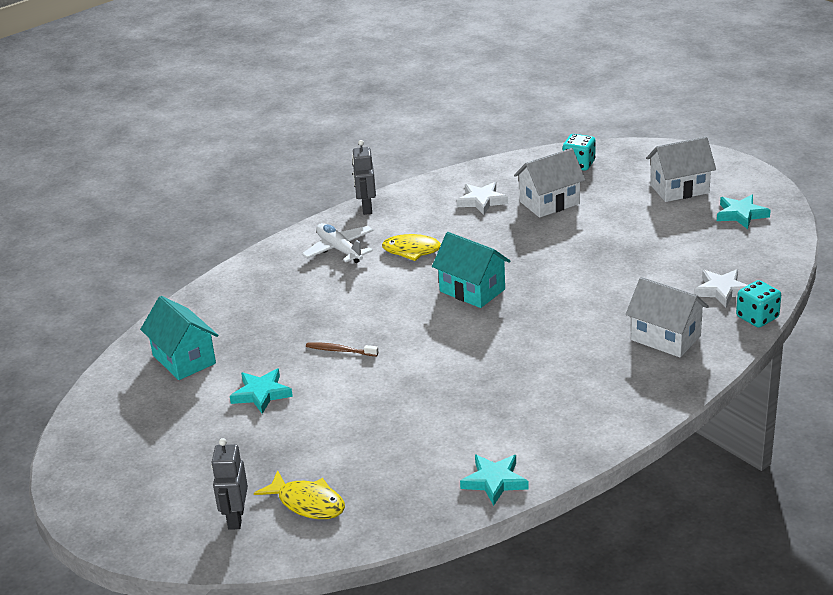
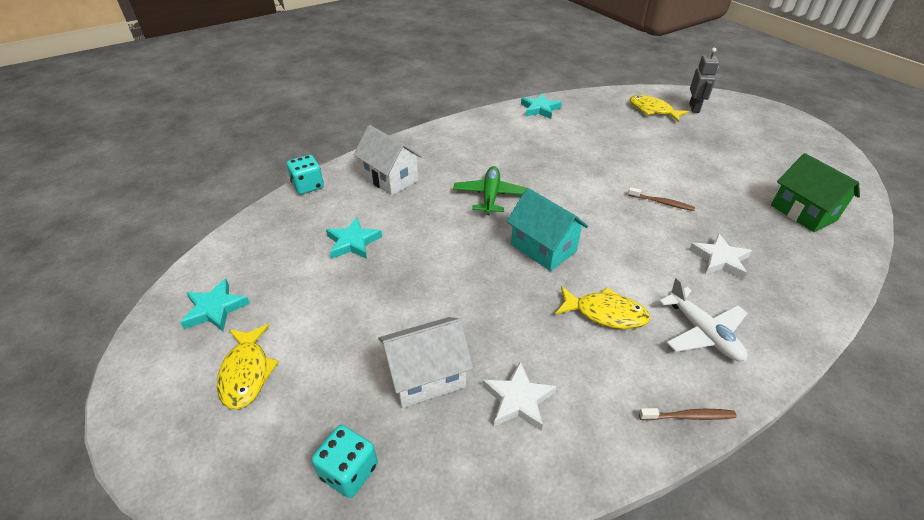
camera: 175 degrees left, 10 degrees up
turquoise house [140,296,218,380] -> green house [771,153,860,232]
turquoise star [230,369,293,414] -> turquoise star moved to [326,217,382,259]
grey robot [352,140,376,215] -> brown toothbrush [639,408,737,421]
white house [646,137,716,202] -> yellow fish [217,324,279,409]
white star [694,269,747,308] -> white star moved to [689,233,752,280]
none -> green plane [453,166,527,215]

